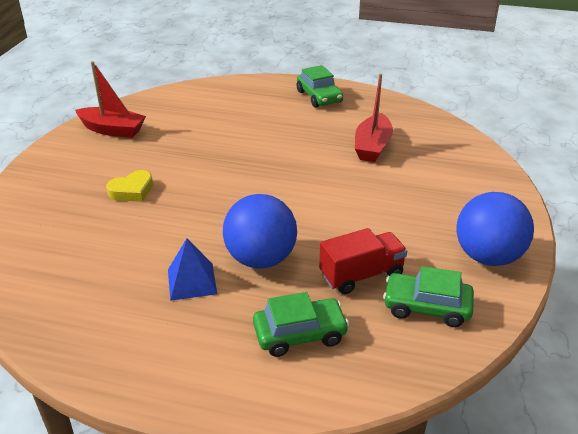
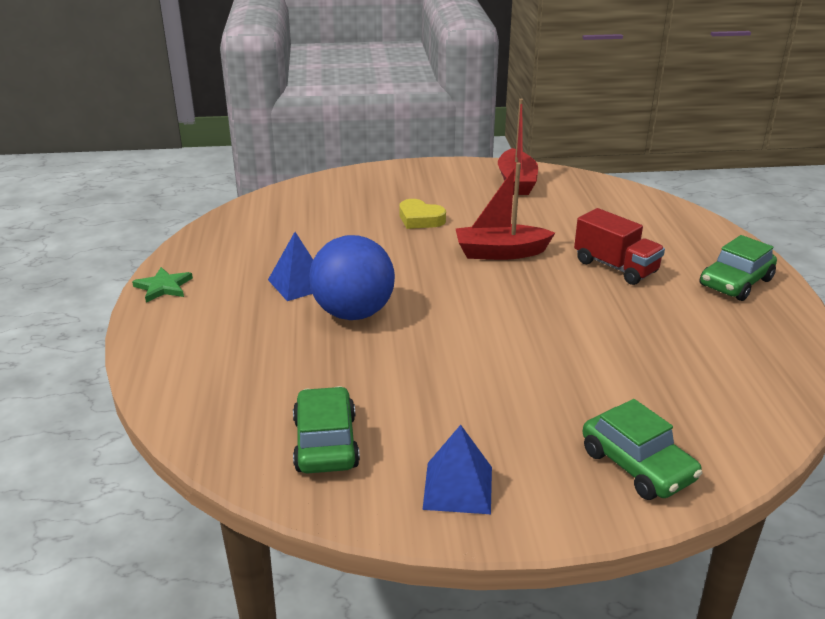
camera: 70 degrees right, 5 degrees down
green car [253,292,349,357] -> green car moved to [583,399,702,500]
red truck [319,228,407,294] -> red truck moved to [574,208,665,285]
red boat [355,73,393,162] -> red boat moved to [456,162,555,260]
blue ball [456,192,534,266] -> blue pyramid [422,425,492,514]
none -> green star [132,267,193,302]

